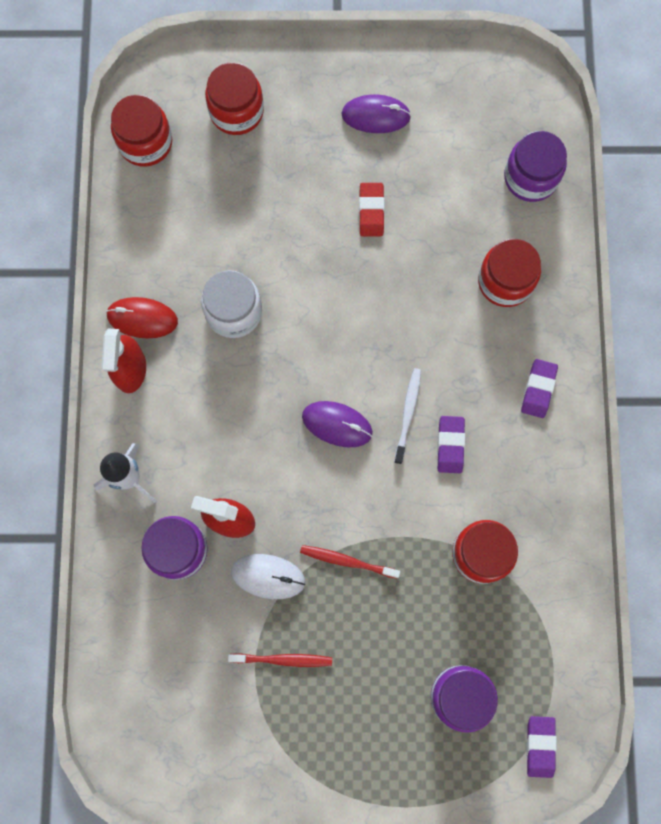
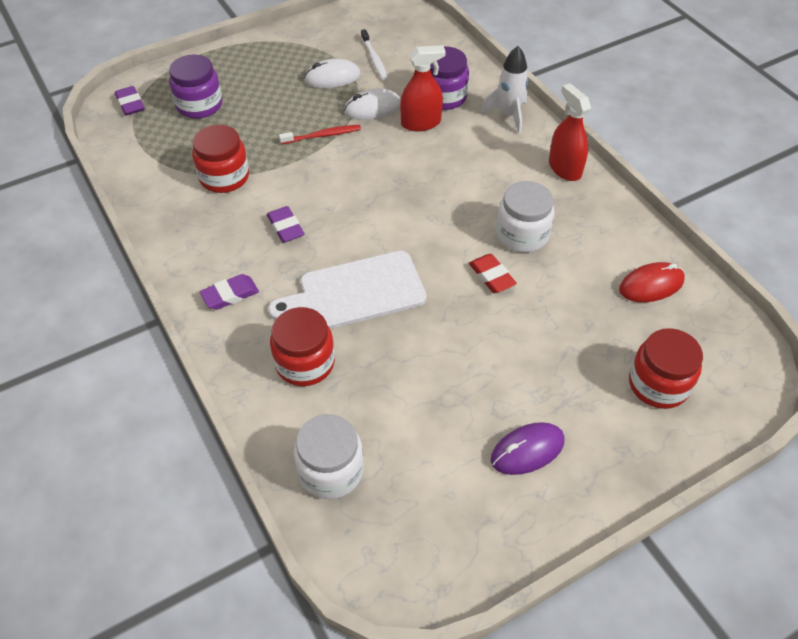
camera: 150 degrees right, 25 degrees down
red mouse [106,297,178,339] -> red mouse moved to [619,262,685,302]
red jar [111,95,172,167] -> none
red toothbrush [228,653,332,667] -> white mouse [304,59,361,88]
purple mouse [302,401,373,447] -> none
red eraser [359,183,385,236] -> red eraser moved to [469,254,517,293]
white toothbrush [394,368,421,464] -> white toothbrush moved to [361,29,388,80]
purple jar [504,131,567,202] -> white jar [294,414,364,499]
purple eraser [521,359,558,418] -> purple eraser turned 75 degrees clockwise [200,274,259,310]
none -> white cutting board [268,251,427,329]

